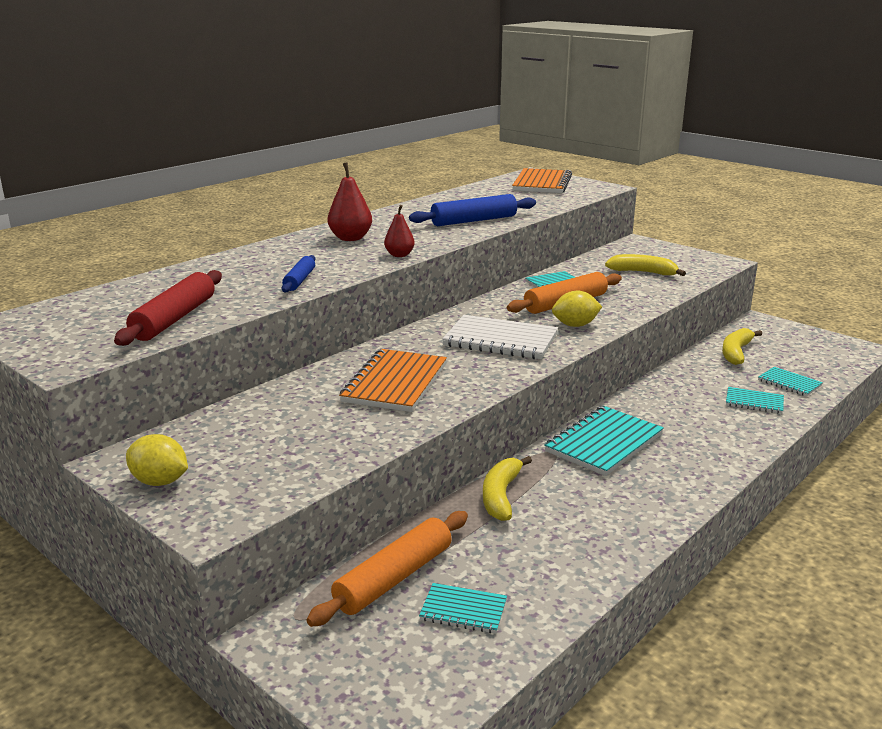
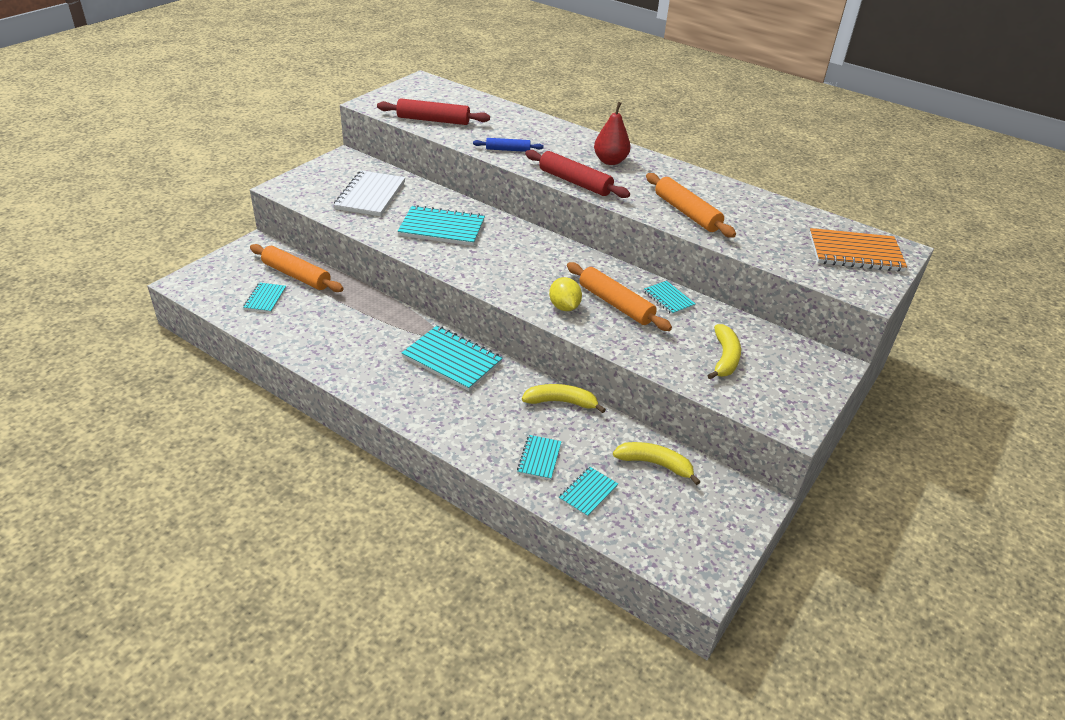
camera: 80 degrees right, 15 degrees up
yellow lemon [126,434,188,486] -> none
orange notebook [339,349,447,412] -> turquoise notebook [398,205,485,246]
red pear [384,205,415,257] -> red rolling pin [525,150,630,198]
blue rolling pin [409,194,536,226] -> orange rolling pin [646,173,736,238]
white notebook [442,315,558,359] -> white notebook moved to [334,170,405,216]
yellow banana [483,456,532,521] -> yellow banana moved to [522,384,606,413]

